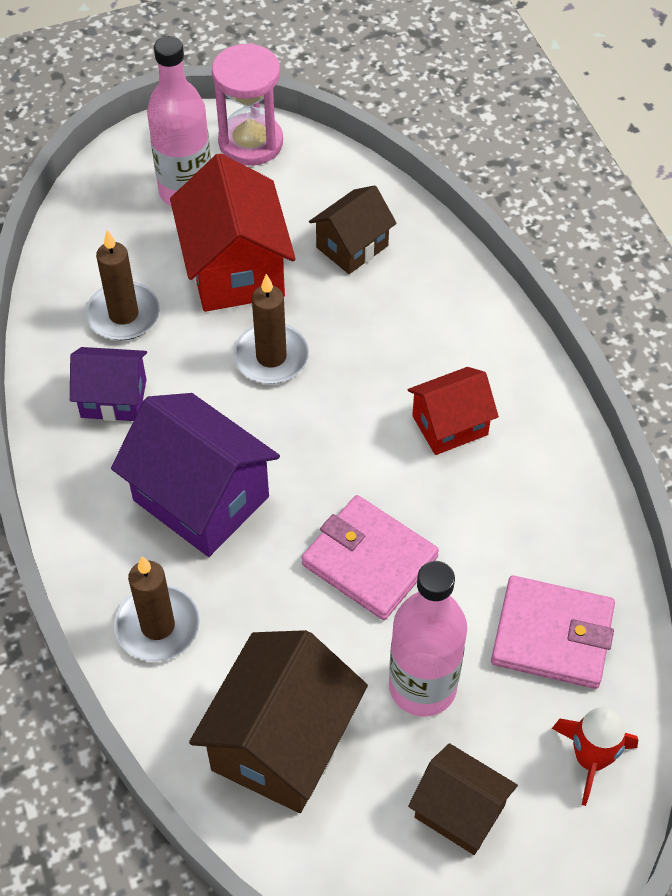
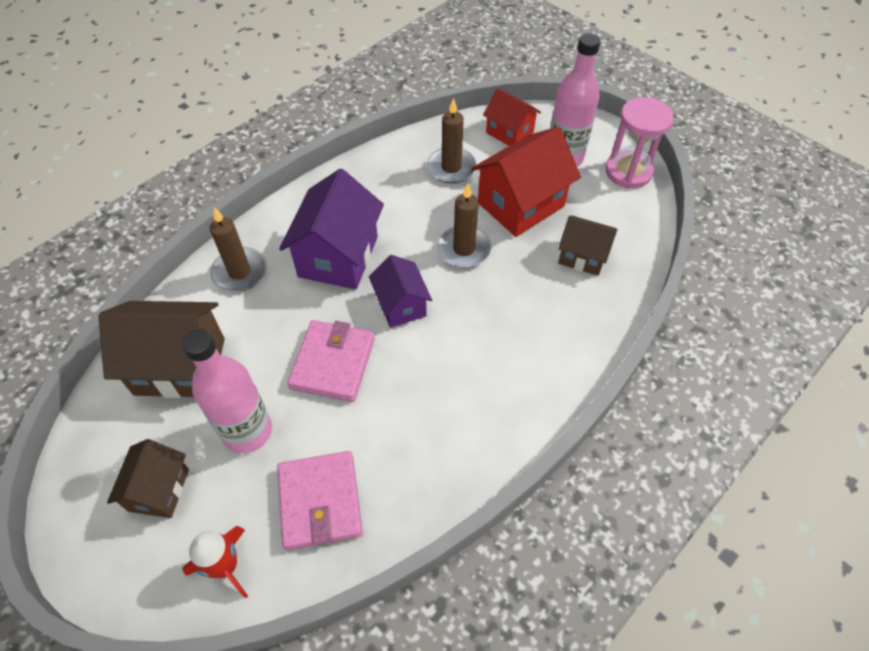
camera: 65 degrees right, 0 degrees up
purple house [70,347,147,421] -> purple house moved to [369,255,432,327]
red house [407,367,499,455] -> red house moved to [483,88,541,146]

